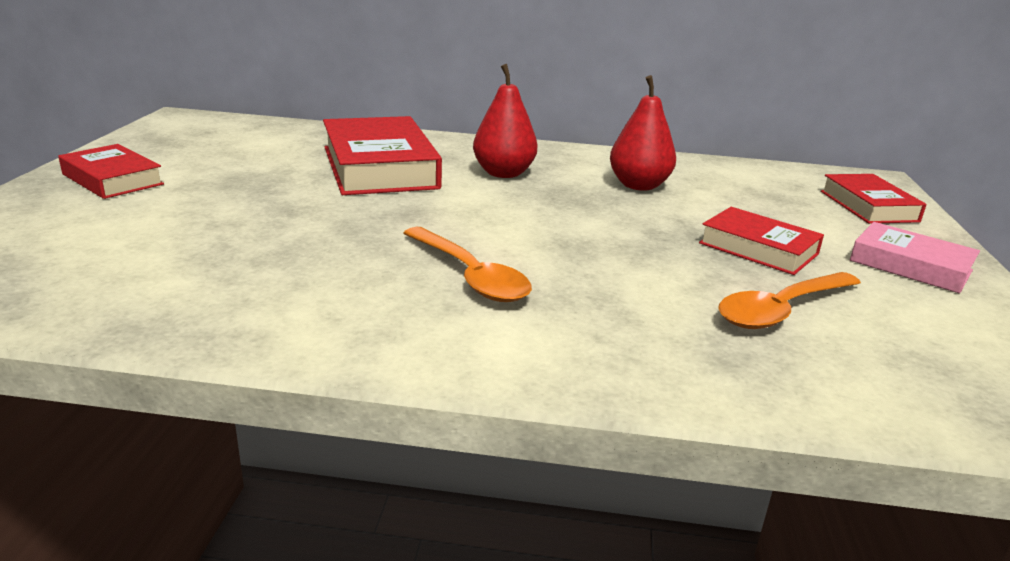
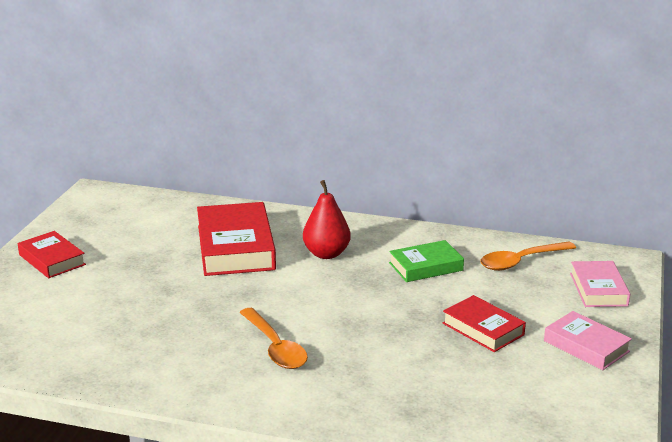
camera: 10 degrees right, 0 degrees up
red pear [610,75,676,191] -> green book [389,240,464,282]
orange spoon [718,272,861,329] -> orange spoon moved to [480,241,576,271]
red book [821,174,926,224] -> pink book [570,261,630,307]

